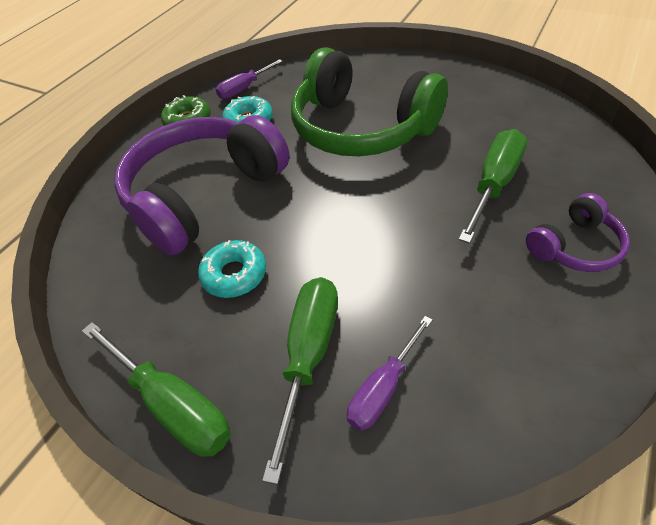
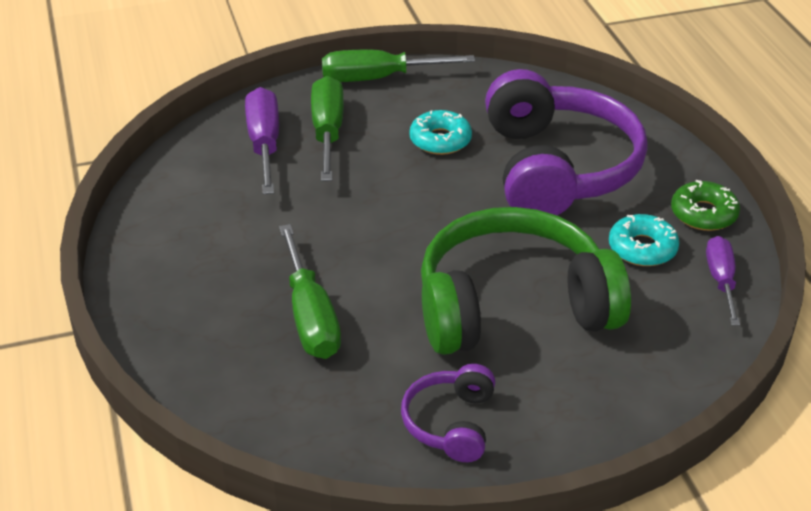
camera: 130 degrees right, 10 degrees down
green screwdriver [262,277,338,485] -> green screwdriver turned 150 degrees counterclockwise [311,76,344,181]
purple screwdriver [347,316,432,431] -> purple screwdriver [245,87,279,194], size x1.52
purple headphones [526,193,630,272] -> purple headphones moved to [401,364,495,462]

